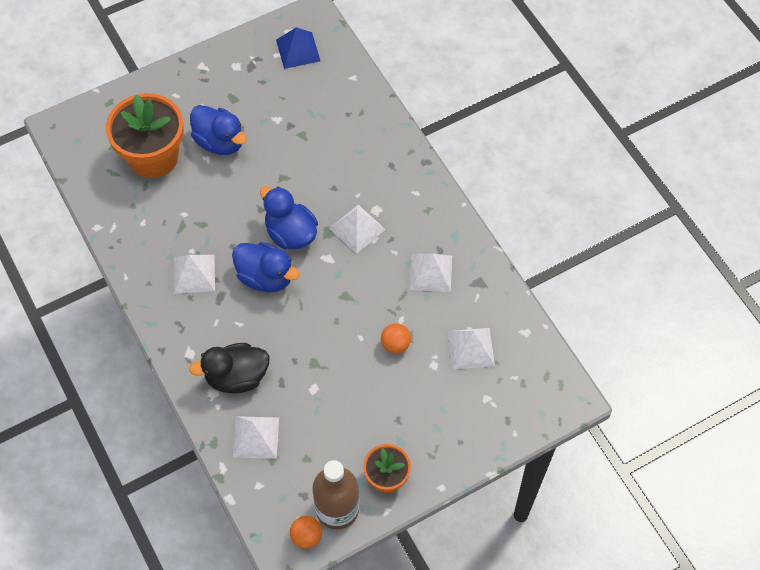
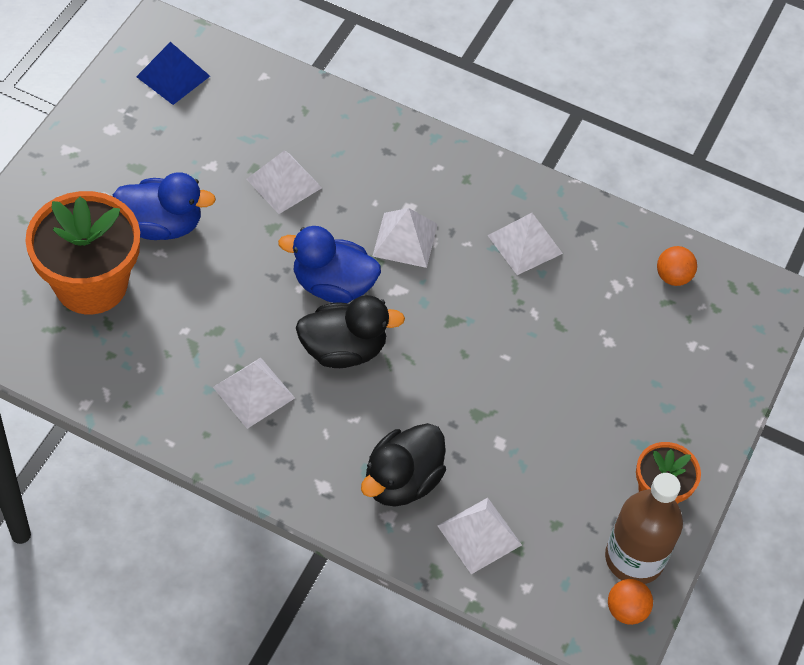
camera: 40 degrees left, 5 degrees down
blue duck [232,242,300,292] -> black duck [296,295,405,368]
orange ball [381,323,411,354] -> orange ball moved to [657,246,697,286]
white pyramid [448,328,495,369] -> white pyramid moved to [247,150,322,214]

